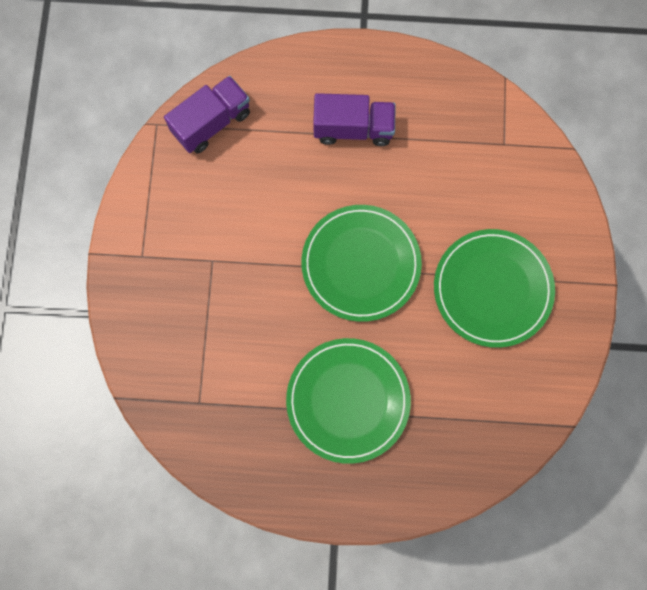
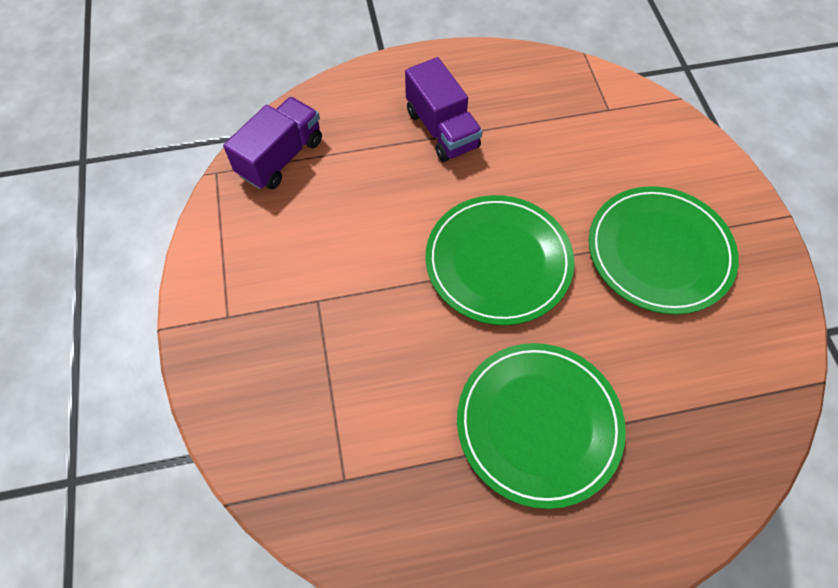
camera: 15 degrees left, 15 degrees down
purple truck [313,93,396,146] -> purple truck turned 75 degrees clockwise [405,57,483,162]

